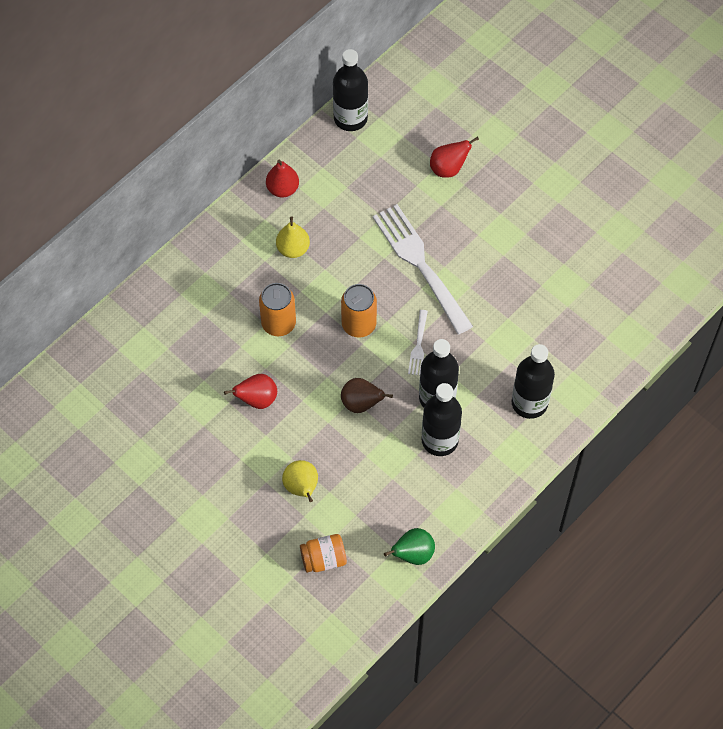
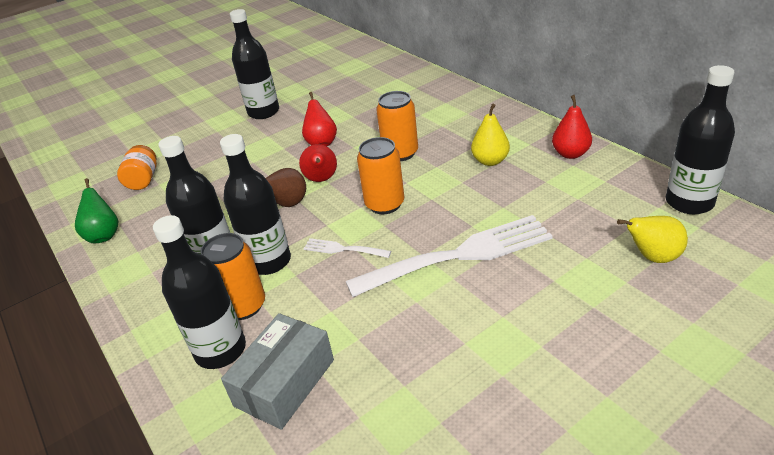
camera: 105 degrees right, 25 degrees down
yellow pear [282,460,318,502] -> yellow pear moved to [617,216,688,263]
red pear [430,136,479,178] -> red pear moved to [299,144,337,182]
none -> orange can [200,233,265,320]
none -> grey box [221,313,334,430]
none -> black bottle [230,9,279,119]

